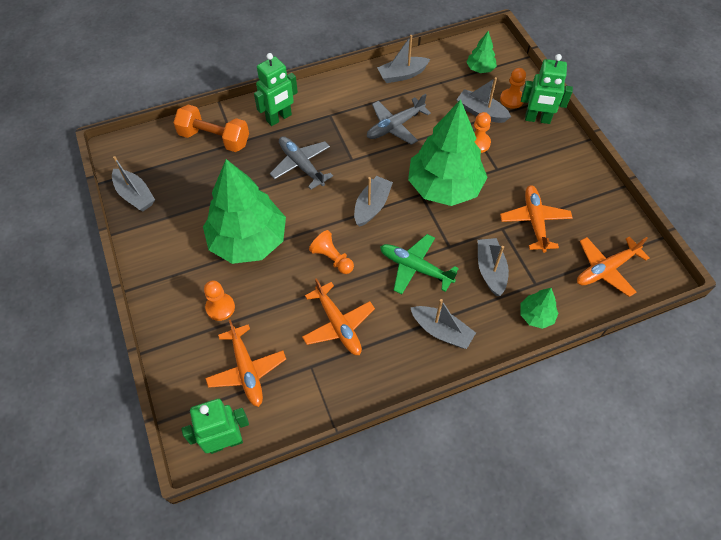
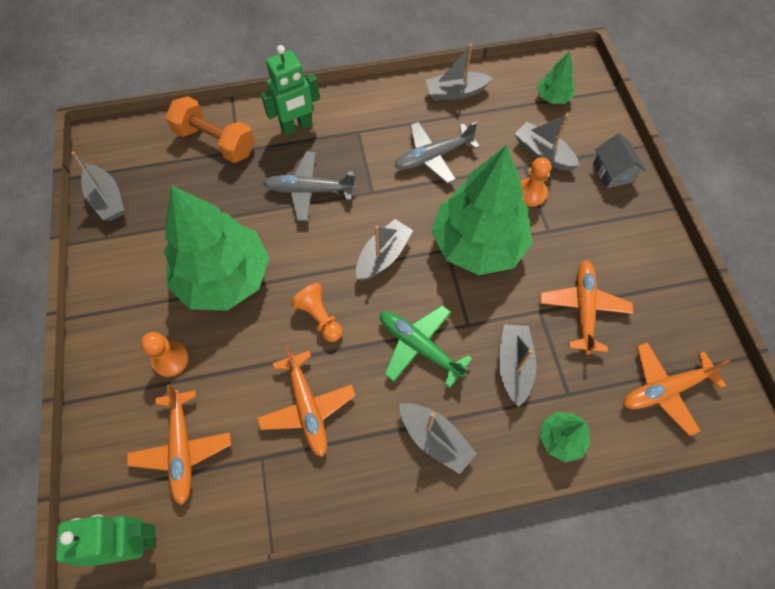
camera: 10 degrees right, 5 degrees up
grey plane [270,136,333,190] -> grey plane turned 60 degrees counterclockwise [263,152,356,221]
orange pawn [500,68,526,109] -> none
green robot [521,54,573,124] -> grey house [593,133,646,189]

